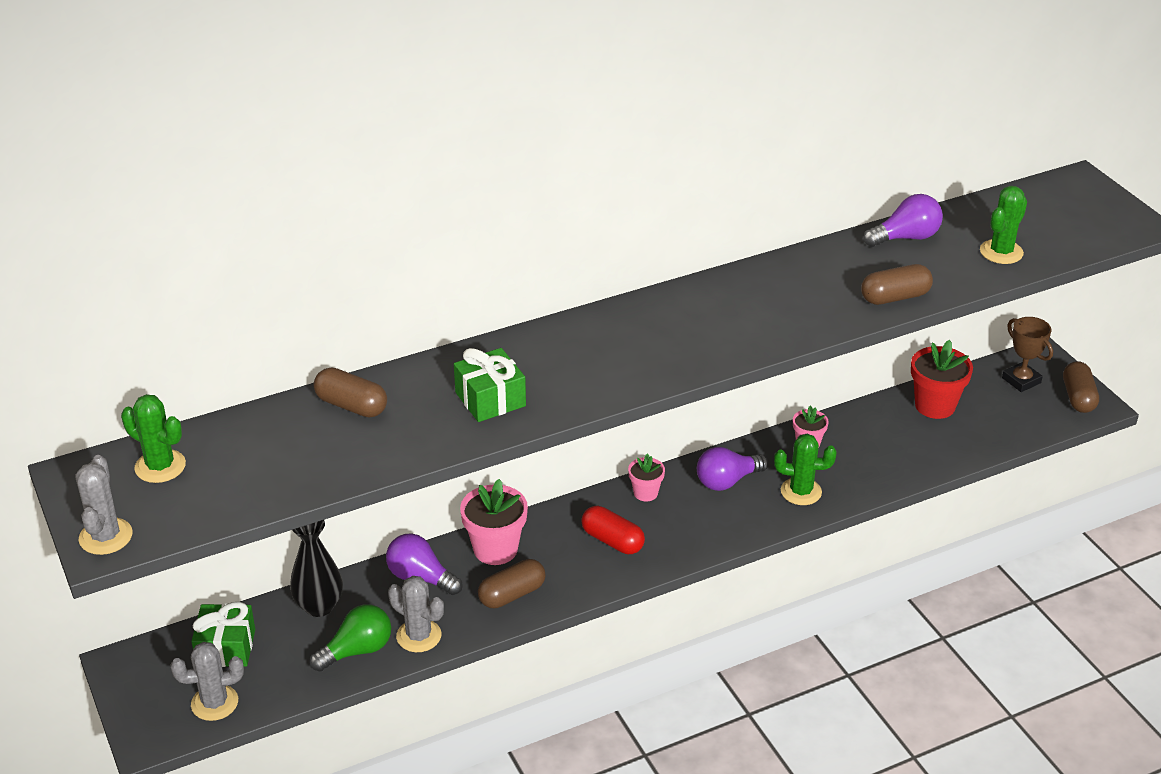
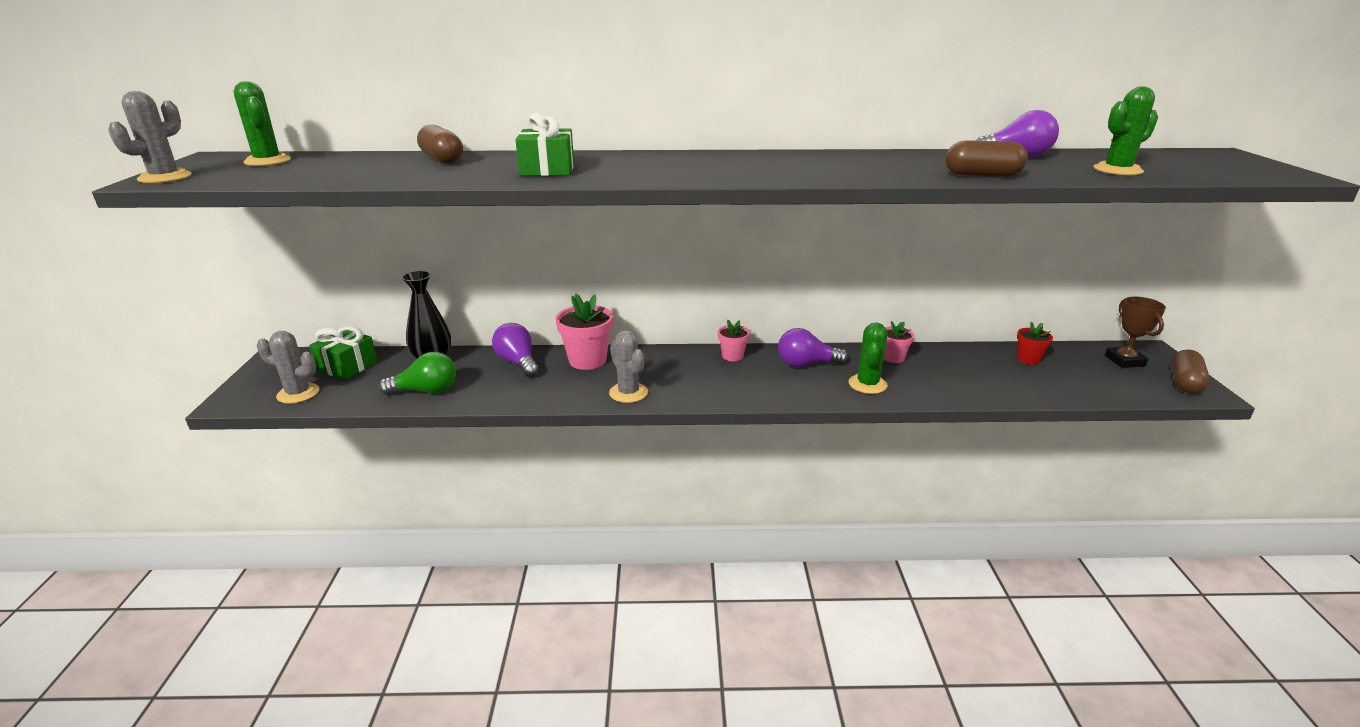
camera: 25 degrees right, 10 degrees down
grey cactus [388,576,444,652] -> grey cactus moved to [609,330,648,403]
brown capsule [478,559,546,608] -> none
red capsule [581,506,645,554] -> none
green cactus [774,434,836,505] -> green cactus turned 75 degrees clockwise [848,323,888,394]
red flower pot [911,340,973,419] -> red flower pot [1017,322,1053,365], size x0.57

